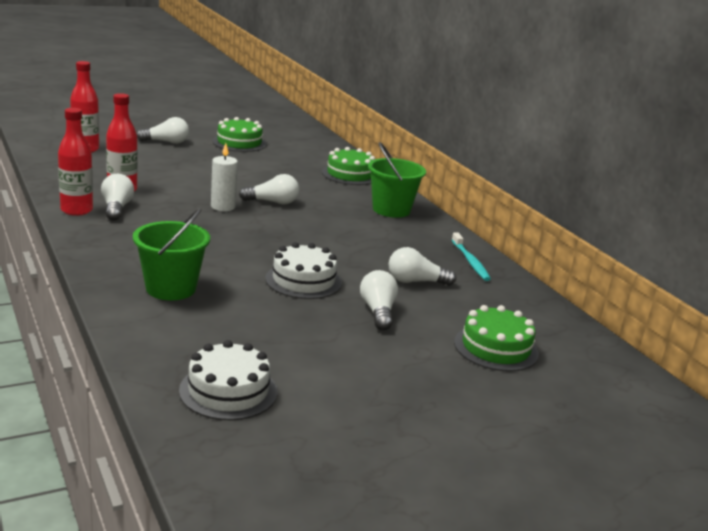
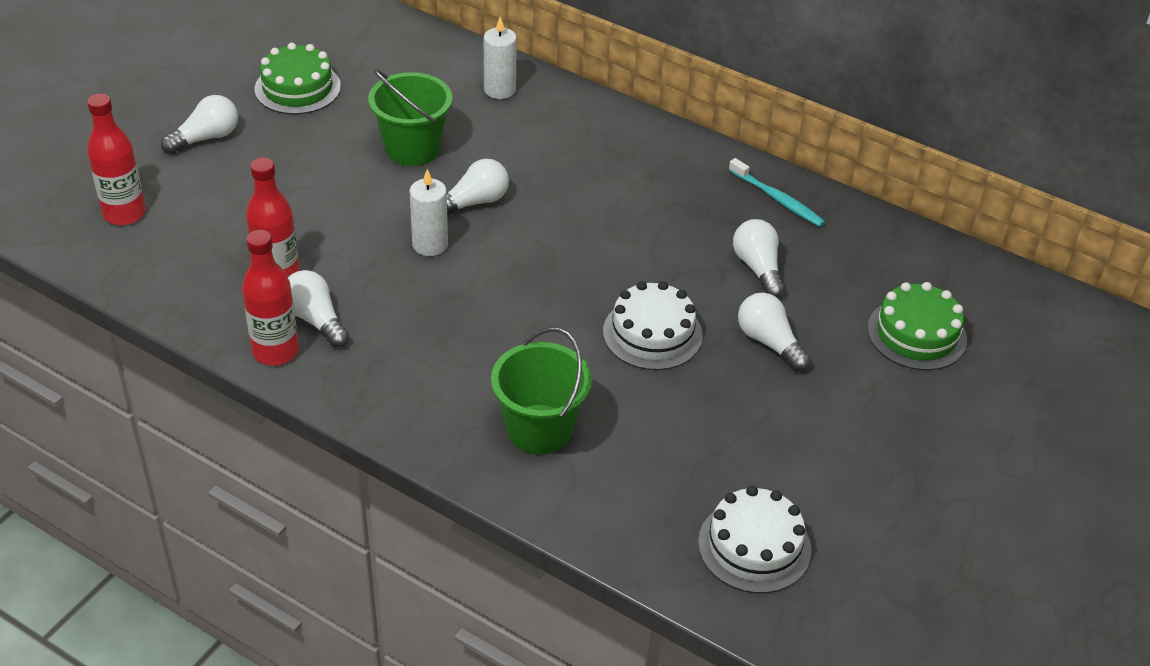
camera: 30 degrees left, 20 degrees up
green cake [322,147,375,185] -> white candle [484,17,517,99]
green bucket [368,142,426,218] -> green bucket moved to [368,69,453,166]
white light bulb [389,247,456,286] -> white light bulb turned 105 degrees clockwise [733,219,785,298]

